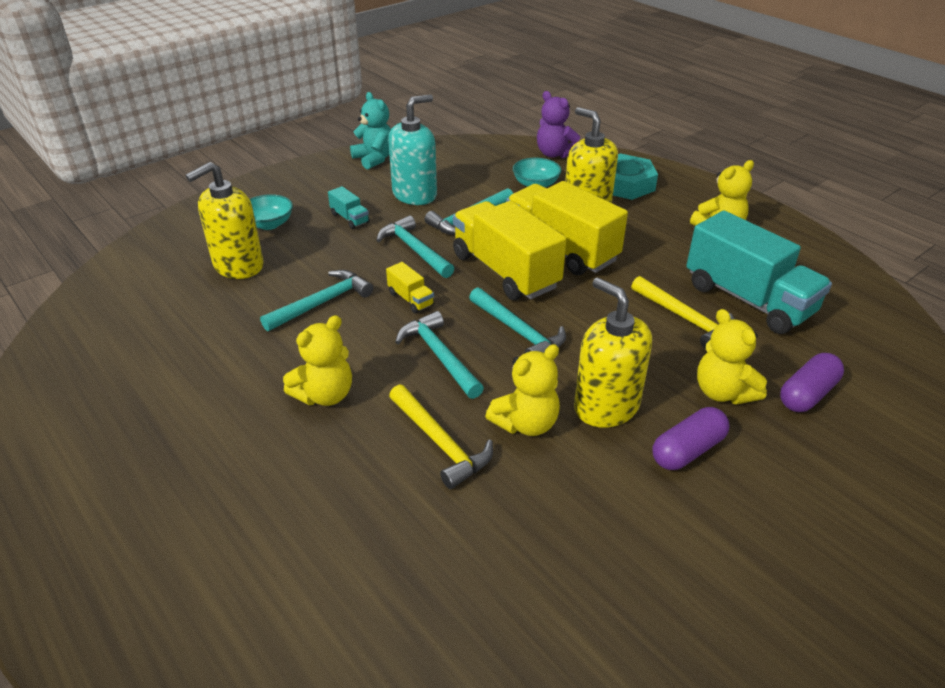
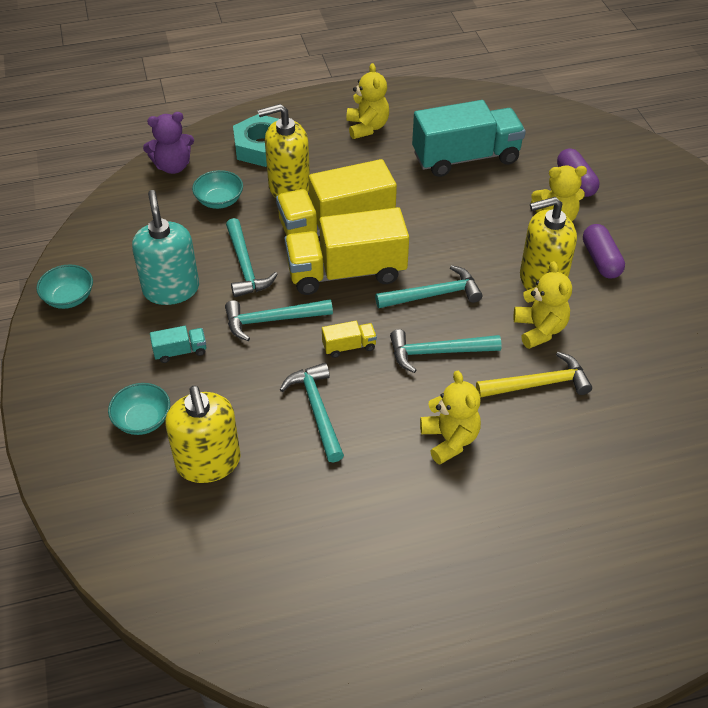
camera: 65 degrees left, 10 degrees up
turquoise teddy bear [350,92,391,169] -> turquoise bowl [36,265,93,309]
yellow hammer [631,276,734,349] -> none

